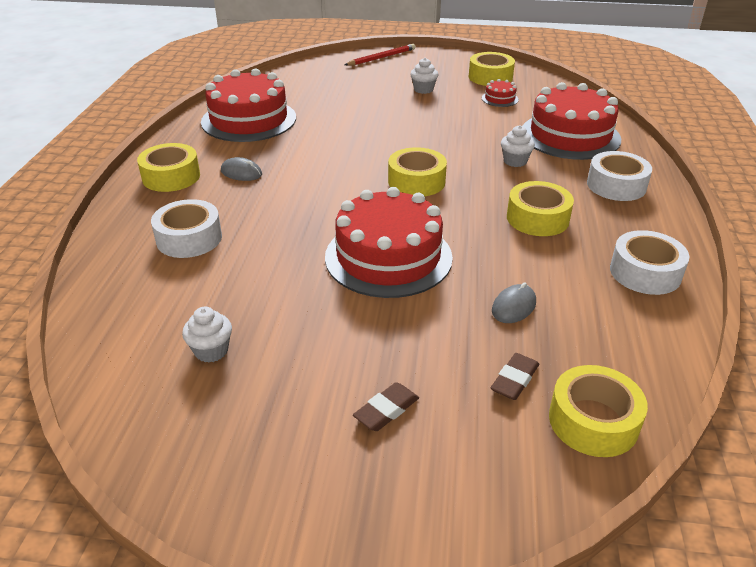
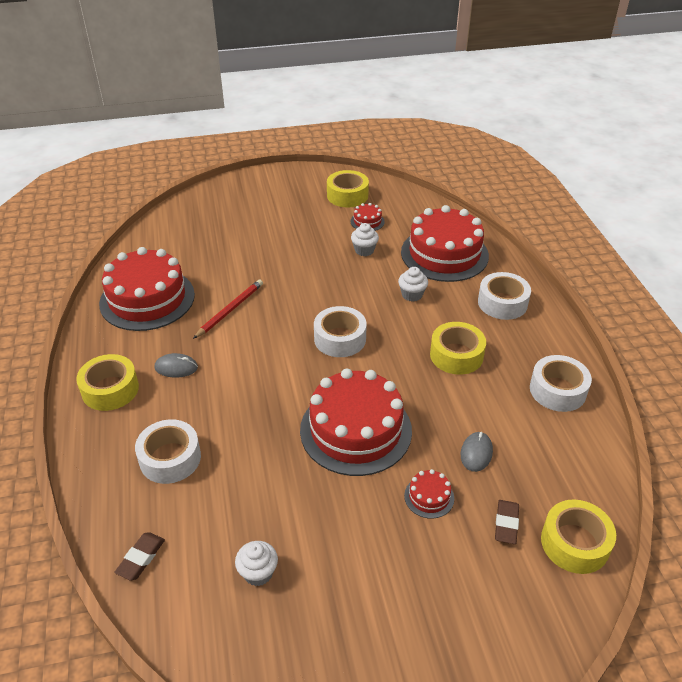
camera: 20 degrees left, 5 degrees up
red pencil [345,44,416,66] -> red pencil moved to [193,279,263,339]
brown eraser [353,382,419,431] -> brown eraser moved to [114,532,165,581]
yellow tape [388,147,447,196] -> white tape [314,306,367,357]
white cupcake [410,58,438,94] -> white cupcake moved to [351,223,379,256]
none -> red cake [404,469,454,519]

